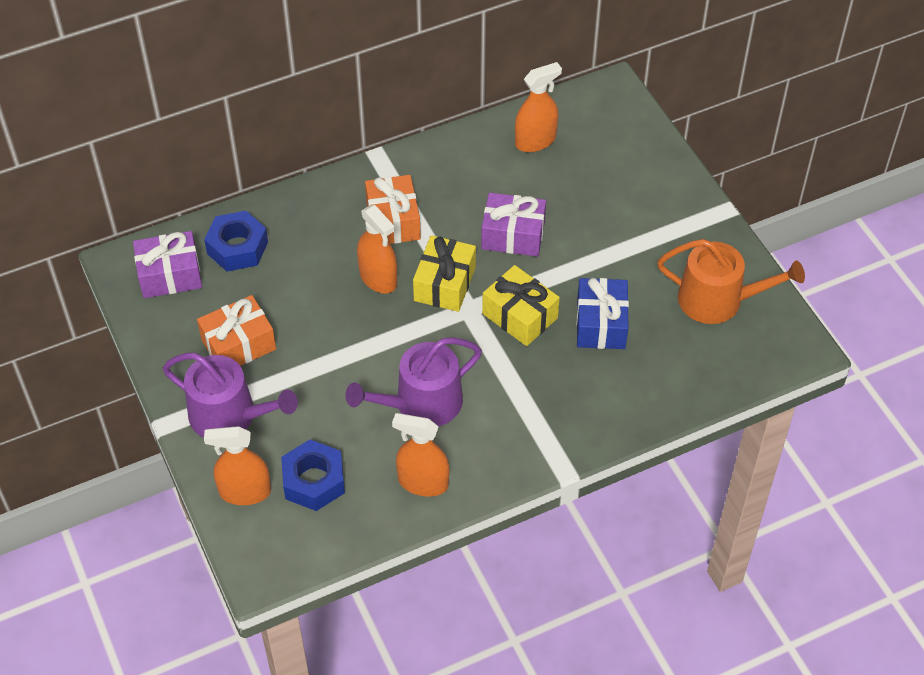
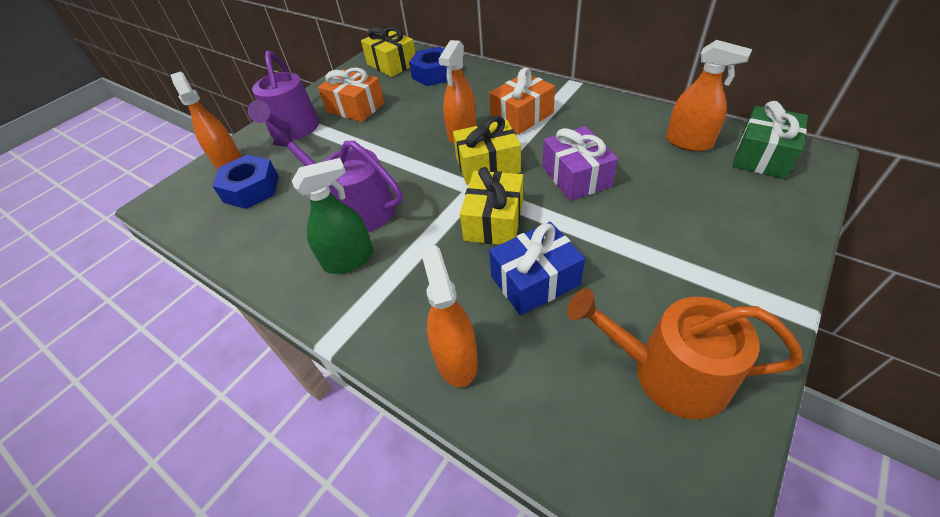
camera: 65 degrees right, 5 degrees down
purple gift [133,231,202,298] -> yellow gift [361,27,415,77]
orange spray bottle [392,413,450,497] -> orange spray bottle moved to [420,245,478,387]
orange watering can [657,239,805,324] -> orange watering can turned 120 degrees clockwise [567,288,803,420]
none -> green spray bottle [292,158,373,274]
none -> green gift [732,101,808,179]

